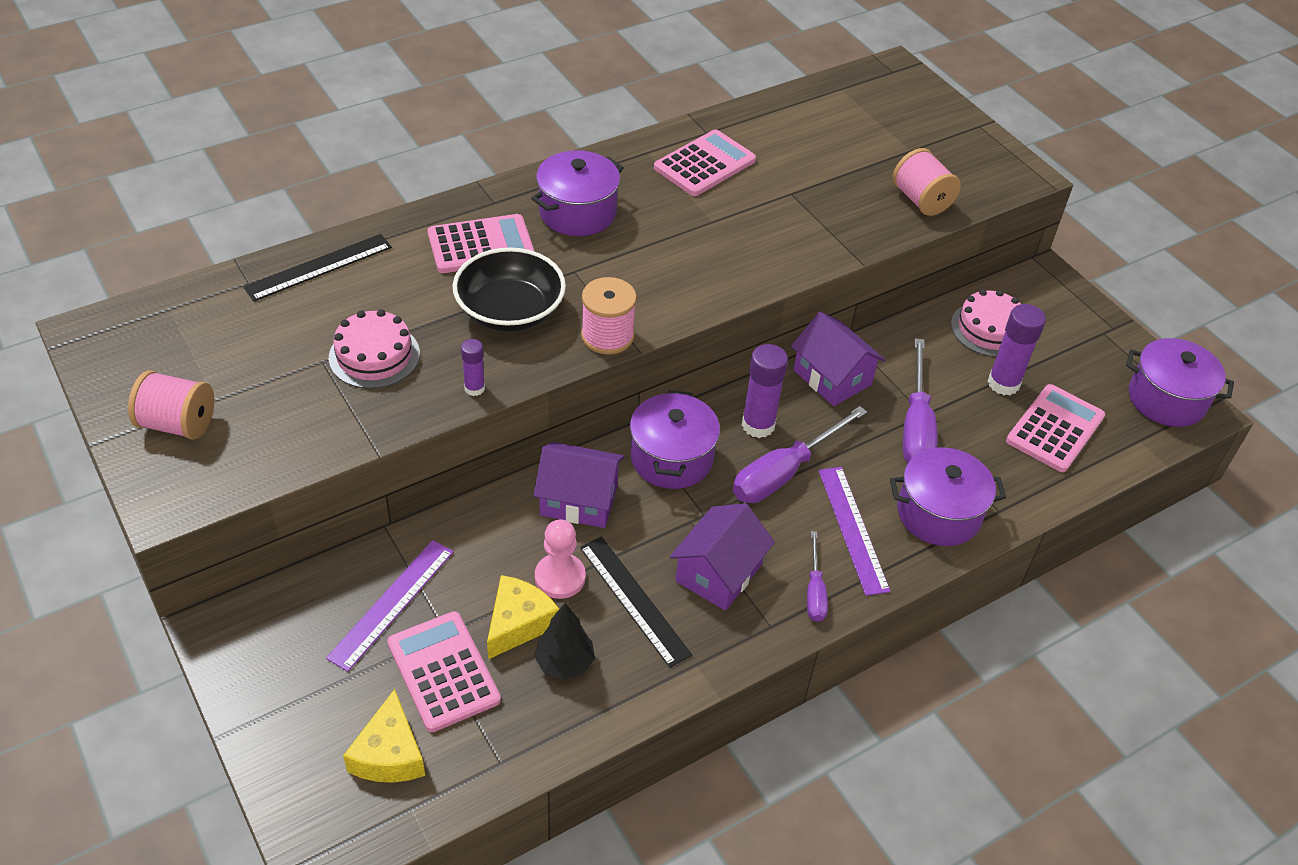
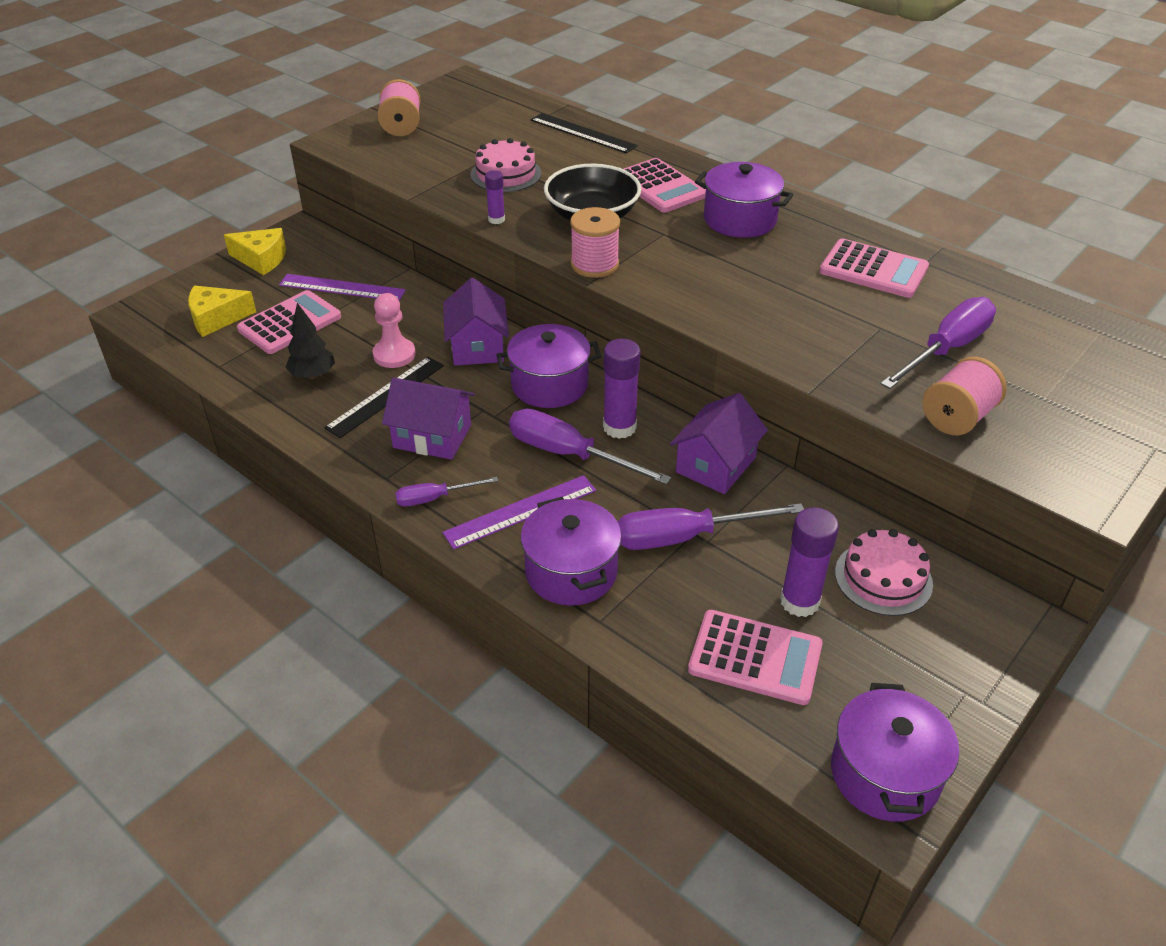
camera: 75 degrees right, 5 degrees down
yellow cheese [487,575,559,659] -> yellow cheese moved to [224,228,286,275]
none -> purple screwdriver [880,297,996,389]

